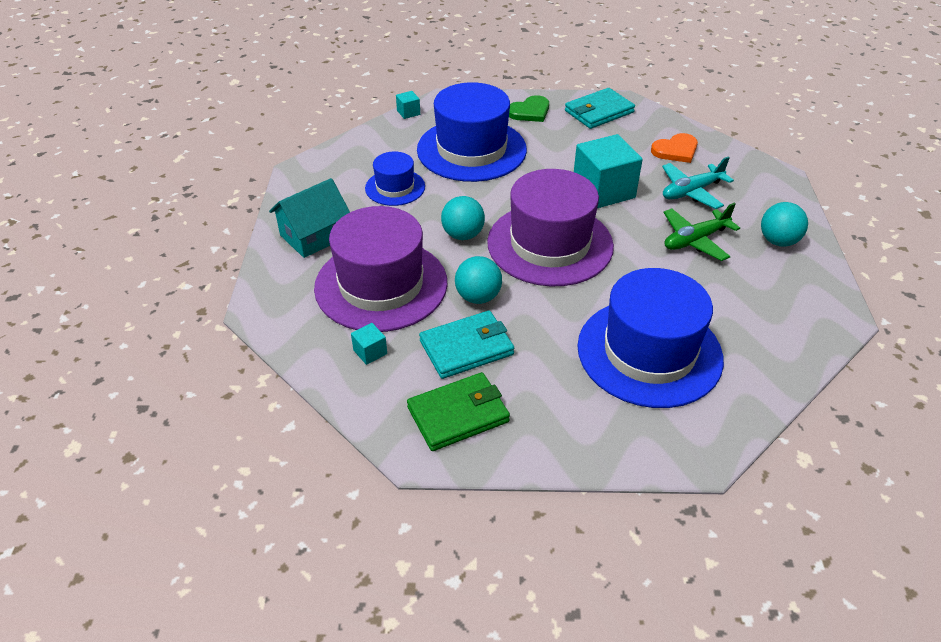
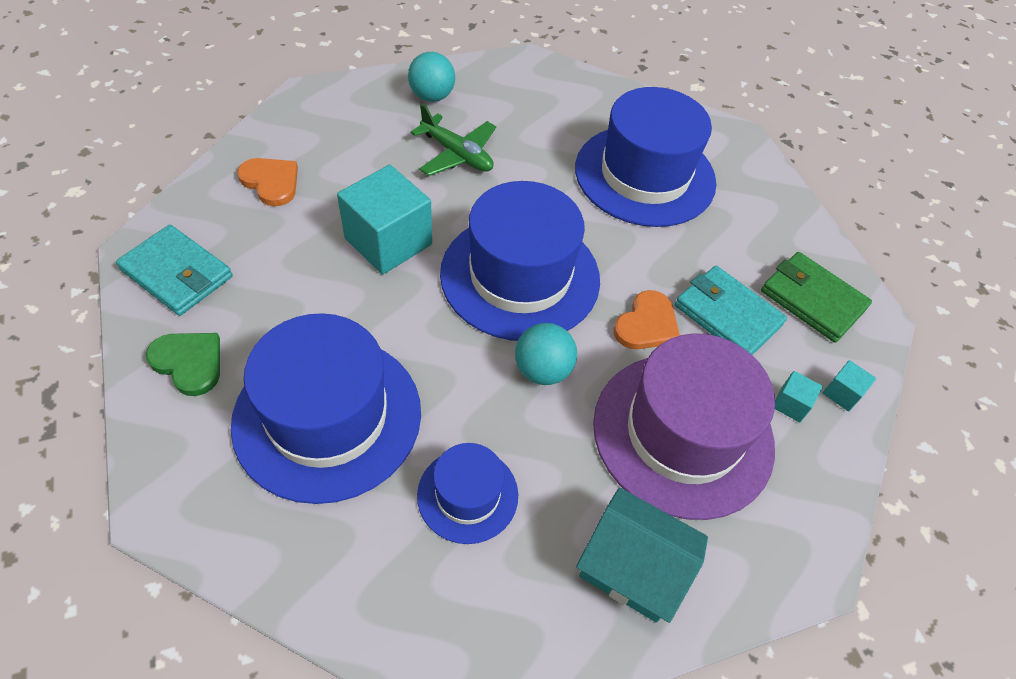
camera: 115 degrees left, 10 degrees up
turquoise cube [396,91,420,119] -> turquoise cube moved to [823,360,876,412]
turquoise ball [455,256,502,304] -> orange heart [614,290,680,349]
purple hat [487,169,614,286] -> blue hat [440,181,600,341]
turquoise plane [662,156,734,209] -> none

